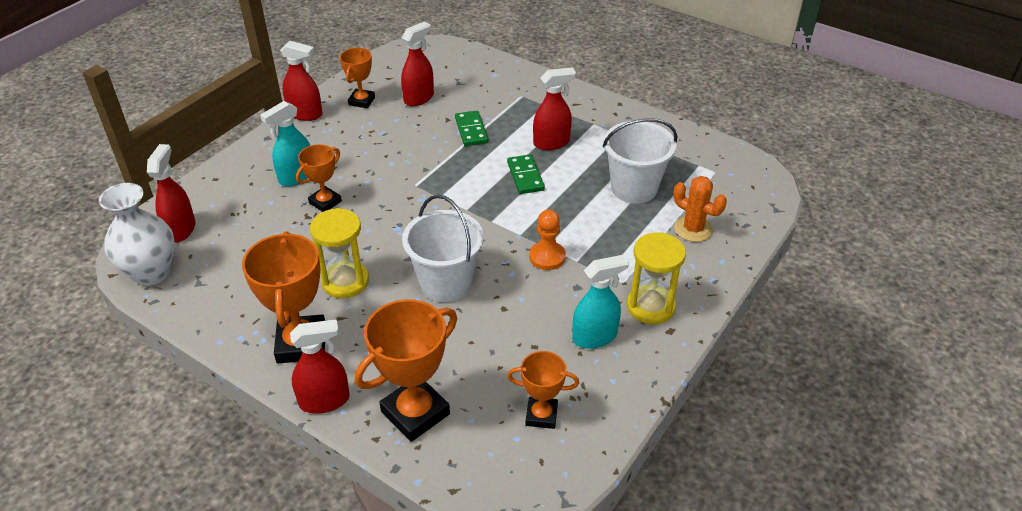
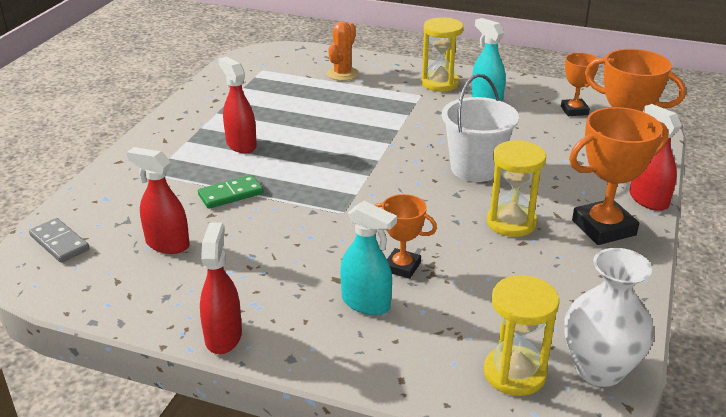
camera: 105 degrees left, 10 degrees down
red spray bottle [147,144,196,243] -> yellow hourglass [484,275,559,396]
orange trophy [340,48,375,108] -> none
green domino [507,154,545,194] -> none
orange pawn [529,210,566,270] -> none
white bucket [603,118,678,204] -> none
none -> grey domino [29,218,89,263]

